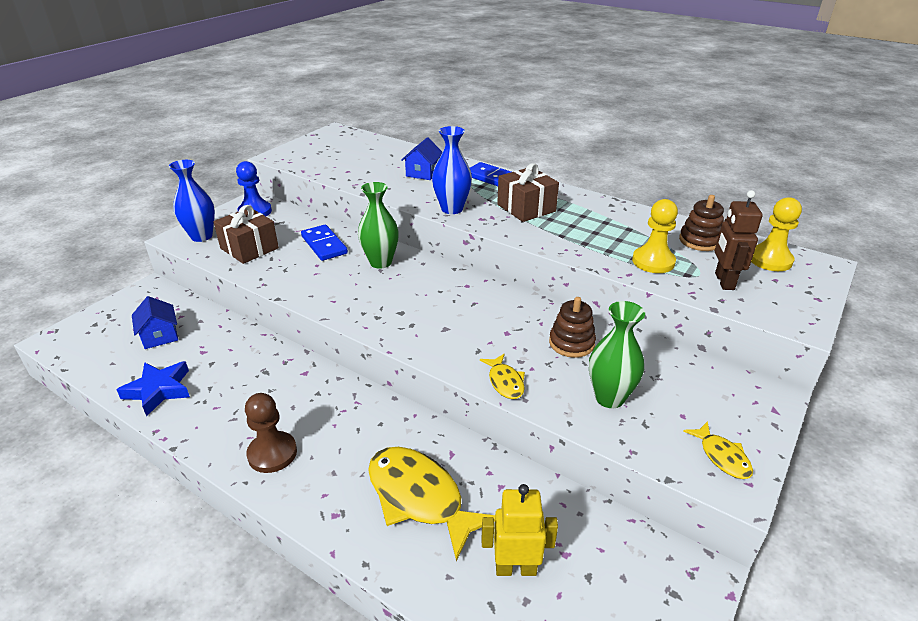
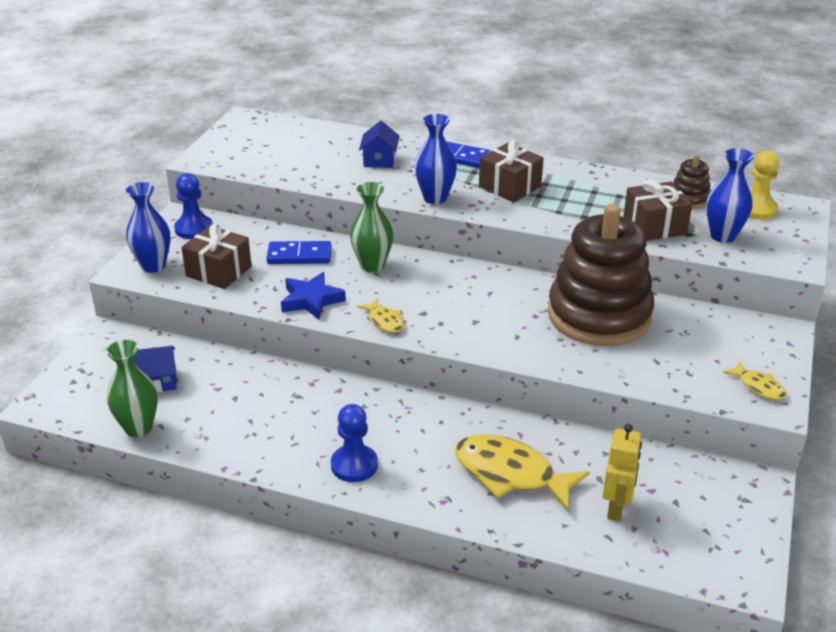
camera: 15 degrees left, 0 degrees up
blue star [116,361,190,416] -> blue star moved to [281,272,346,320]
blue house [132,296,178,349] -> blue house turned 60 degrees counterclockwise [133,346,176,393]
brown pawn [245,393,297,473] -> blue pawn [331,404,378,482]
blue domino [301,225,348,261] -> blue domino turned 45 degrees counterclockwise [266,241,332,264]
yellow fish [480,354,525,399] -> yellow fish moved to [357,298,404,333]
yellow robot [482,484,558,576] -> yellow robot turned 120 degrees clockwise [603,424,642,521]
brown stacking toy [549,297,596,358] -> brown stacking toy [548,204,654,346], size x2.36
green vase [589,301,645,408] -> green vase moved to [106,340,158,437]
yellow pawn [632,199,678,273] -> brown gift [623,179,692,241]
brown robot [715,190,763,290] -> blue vase [706,148,754,243]

